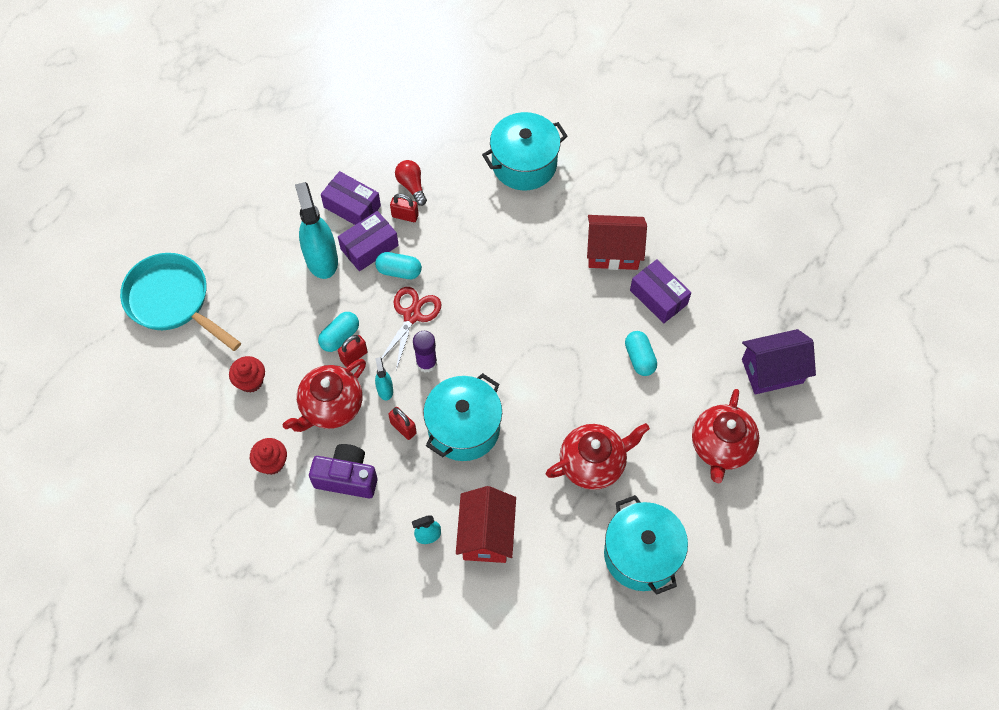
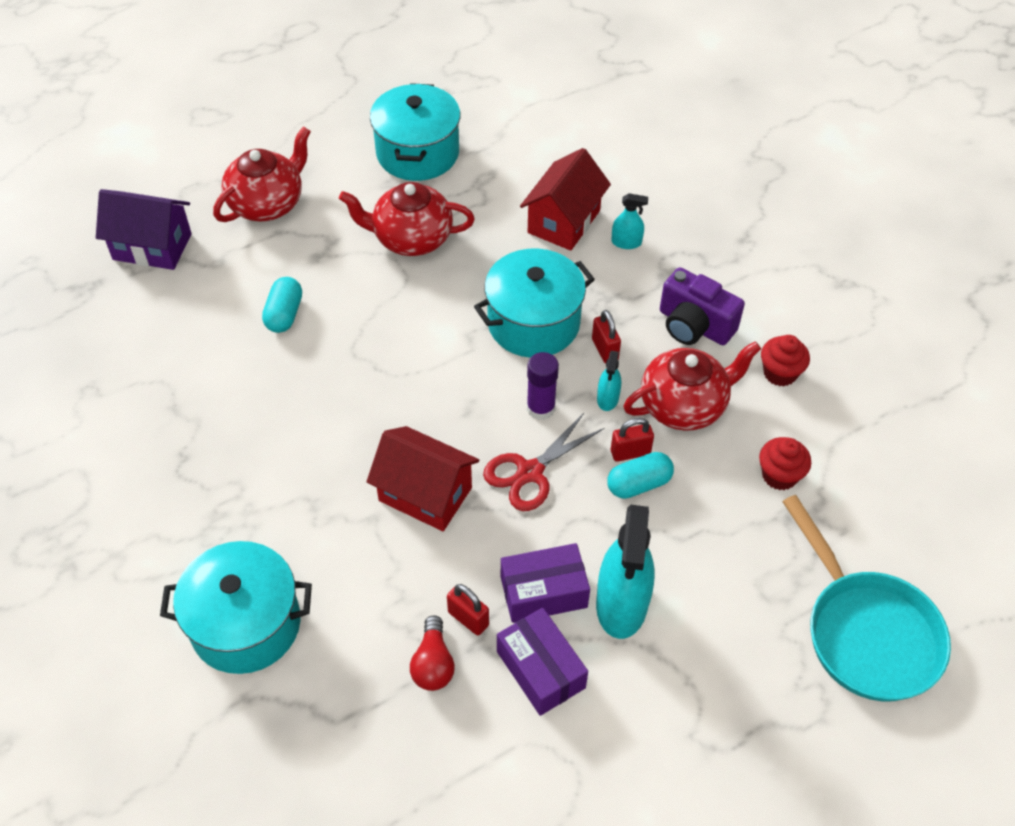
camera: 155 degrees left, 10 degrees down
turquoise capsule [375,252,422,279] -> none
red house [587,215,647,270] -> red house moved to [366,426,479,531]
purple box [630,259,691,323] -> none

